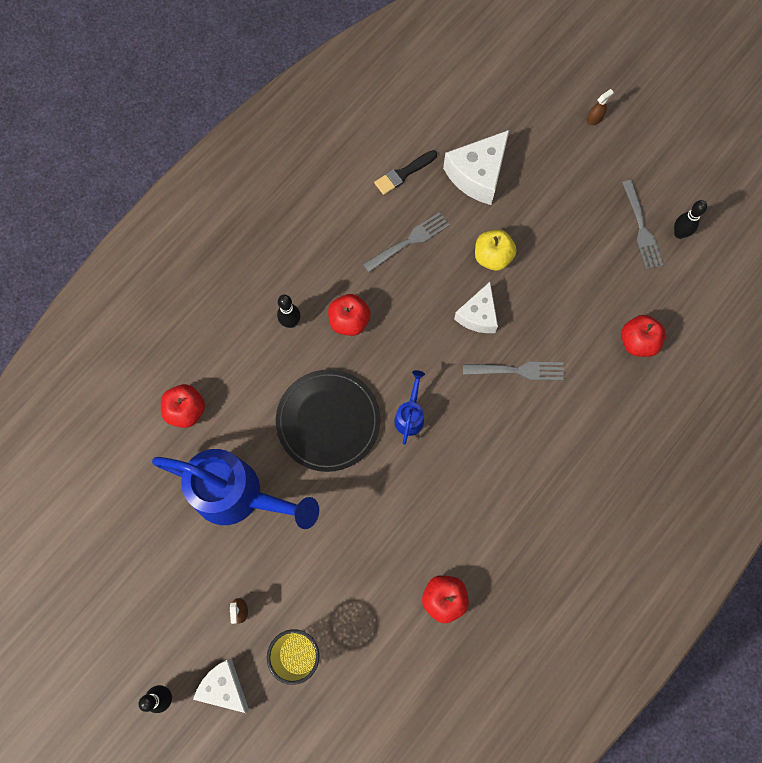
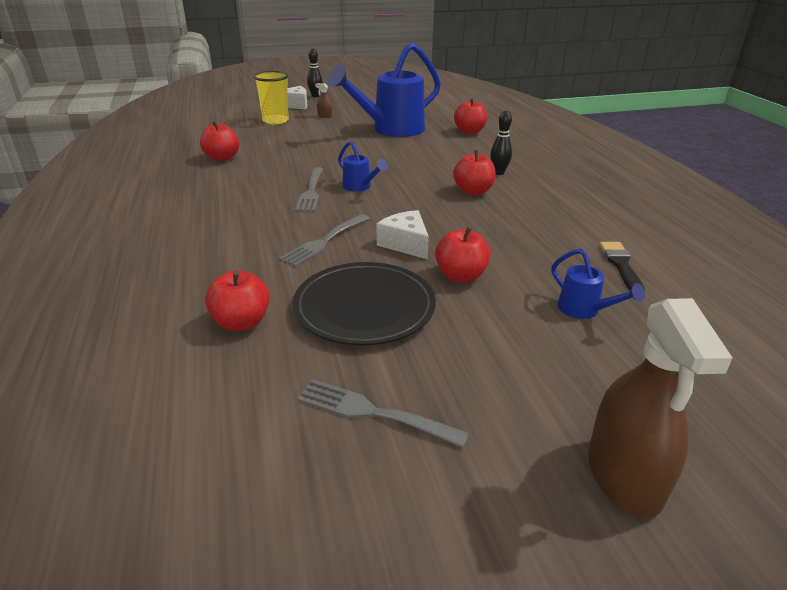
camera: 125 degrees right, 40 degrees down
black plate [276,369,380,472] -> black plate moved to [292,262,436,346]
grey fork [363,212,450,272] -> grey fork moved to [295,167,323,212]
white cheese [443,130,509,205] -> blue watering can [551,249,645,319]
yellow apple [475,230,517,271] -> red apple [435,227,491,283]
brown spray bottle [587,89,613,125] -> brown spray bottle [588,298,733,518], size x2.47
black bowling pin [674,200,707,239] -> none

